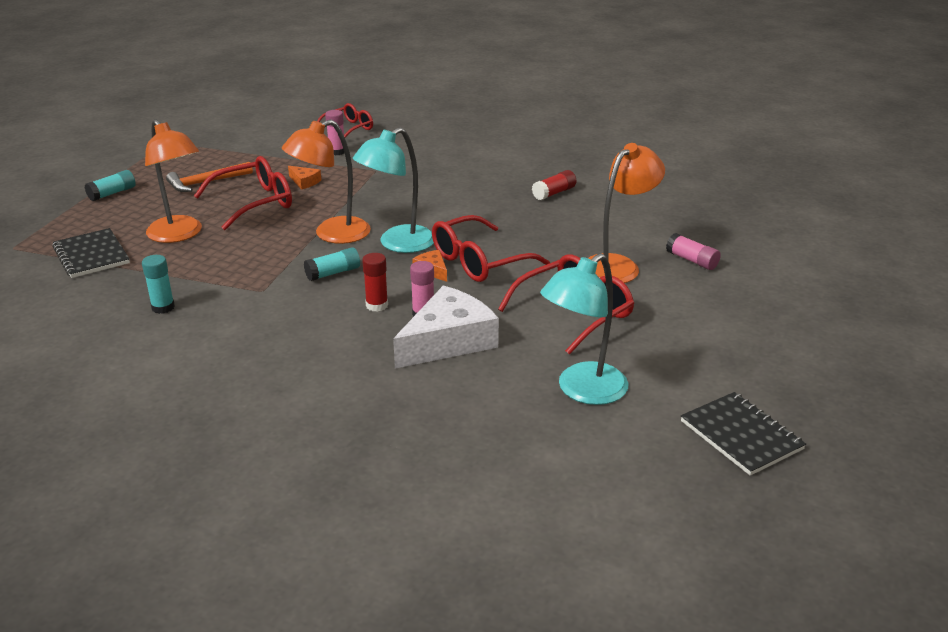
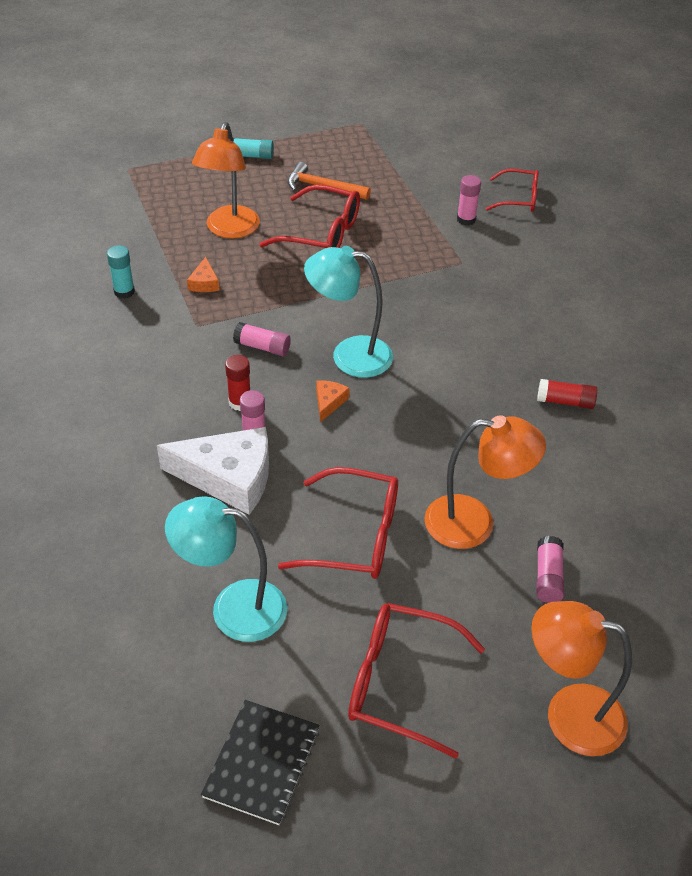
camera: 50 degrees right, 15 degrees up
black notebook [52,228,130,278] -> none
orange lamp [282,120,371,244] -> orange lamp moved to [531,601,632,756]
orange cheese [288,166,321,189] -> orange cheese moved to [187,257,219,292]
turquoise glue stick [304,247,360,281] -> pink glue stick [233,322,291,356]
red glasses [432,215,550,282] -> red glasses moved to [348,603,485,759]

